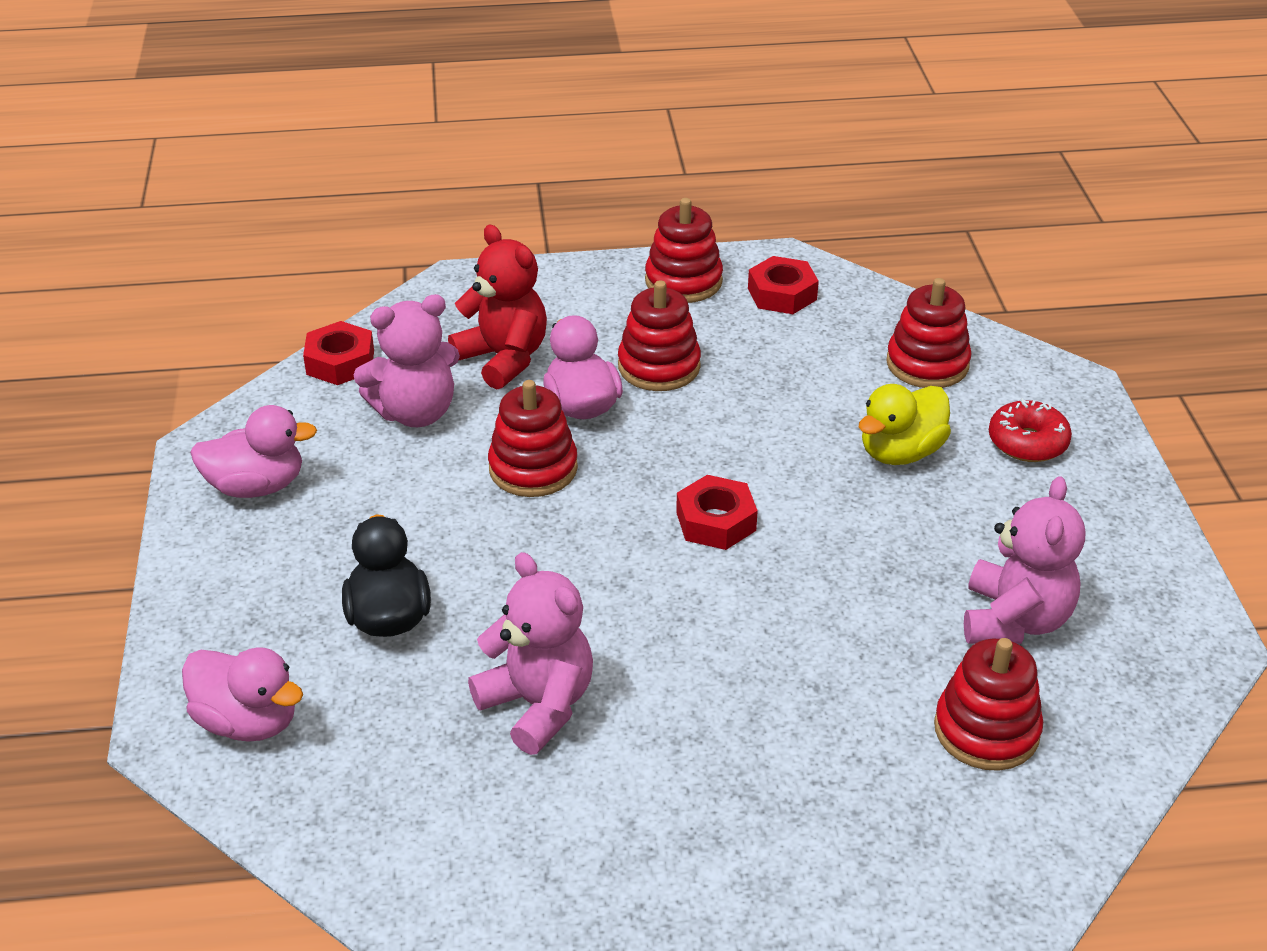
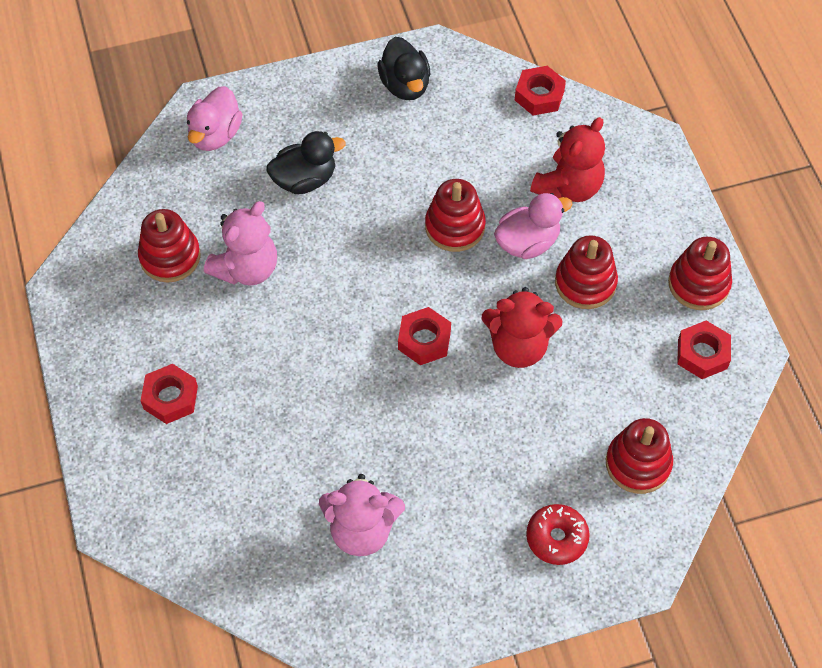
camera: 80 degrees right, 20 degrees up
pink duck [190,405,317,498] -> black duck [377,37,430,100]
pink teddy bear [354,294,460,427] -> none
yellow duck [859,384,951,465] -> none
red stacking toy [934,638,1043,771] -> red stacking toy moved to [138,209,201,283]
none -> red nut [141,364,198,424]
none -> red teddy bear [481,287,562,368]

